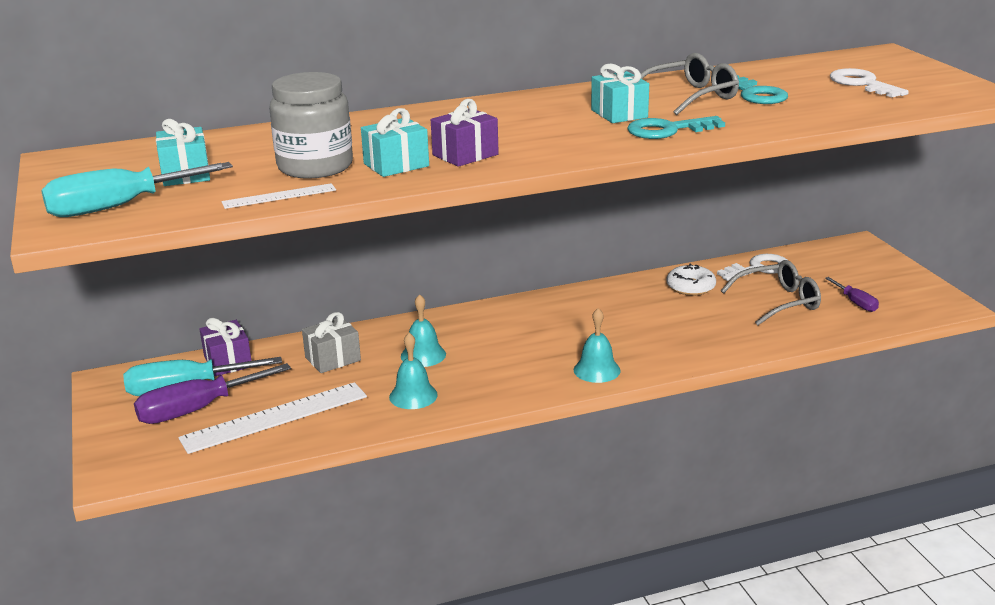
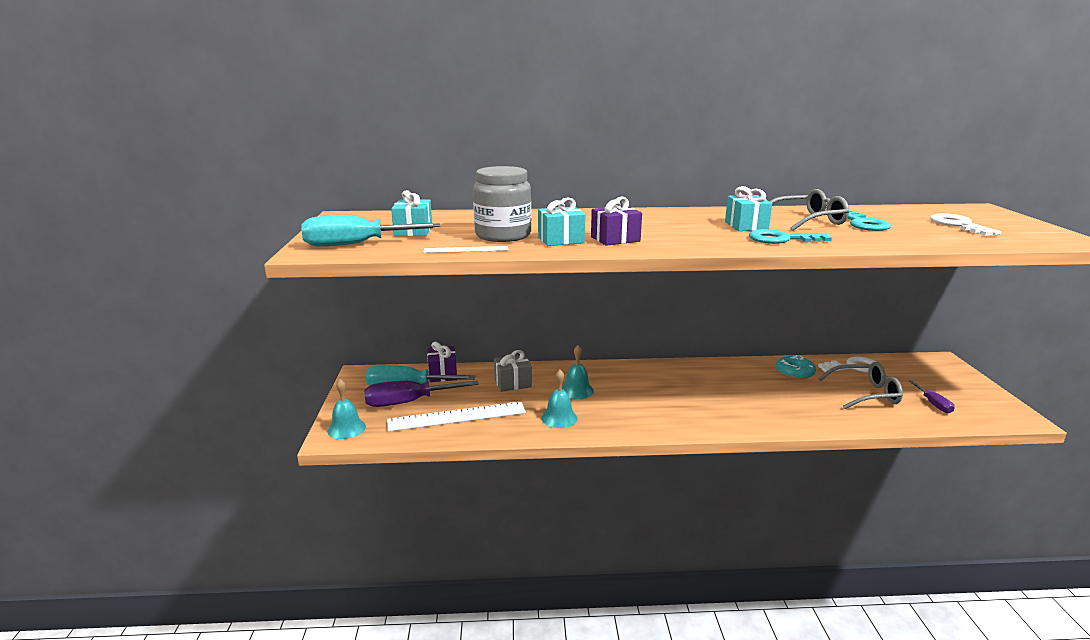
camera: 15 degrees right, 5 degrees down
turquoise bell [574,308,621,383] -> turquoise bell moved to [327,379,366,439]
white donut [667,264,716,296] -> turquoise donut [776,355,816,379]

